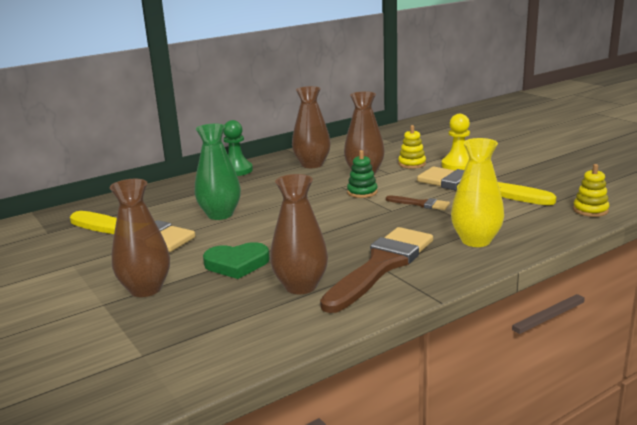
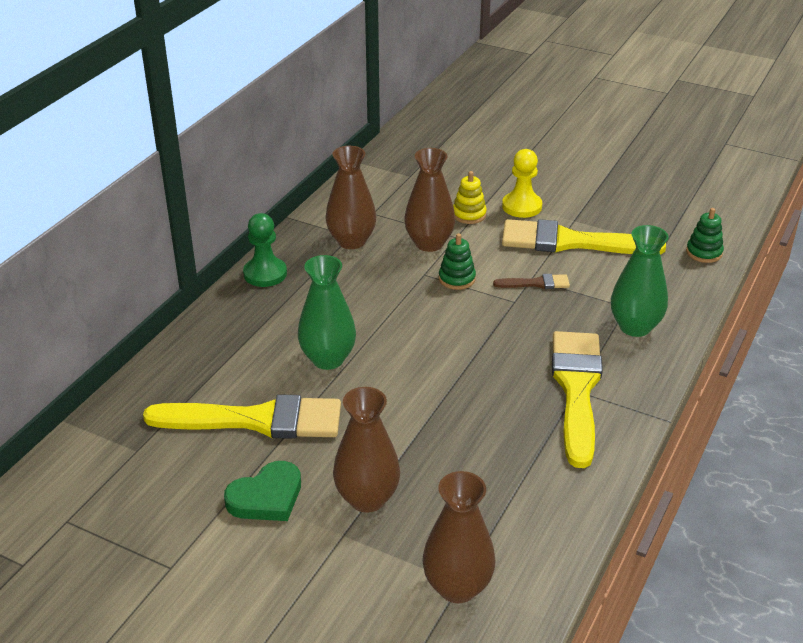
camera: 30 degrees left, 15 degrees up
green heart [203,242,270,279] -> green heart moved to [224,461,301,521]
brown vase [270,174,328,294] -> brown vase moved to [422,471,495,603]
brown brush [320,227,433,313] -> yellow brush [552,331,603,468]
yellow vase [451,138,504,247] -> green vase [611,225,669,337]
yellow stacking toy [573,164,609,217] -> green stacking toy [686,208,724,263]

